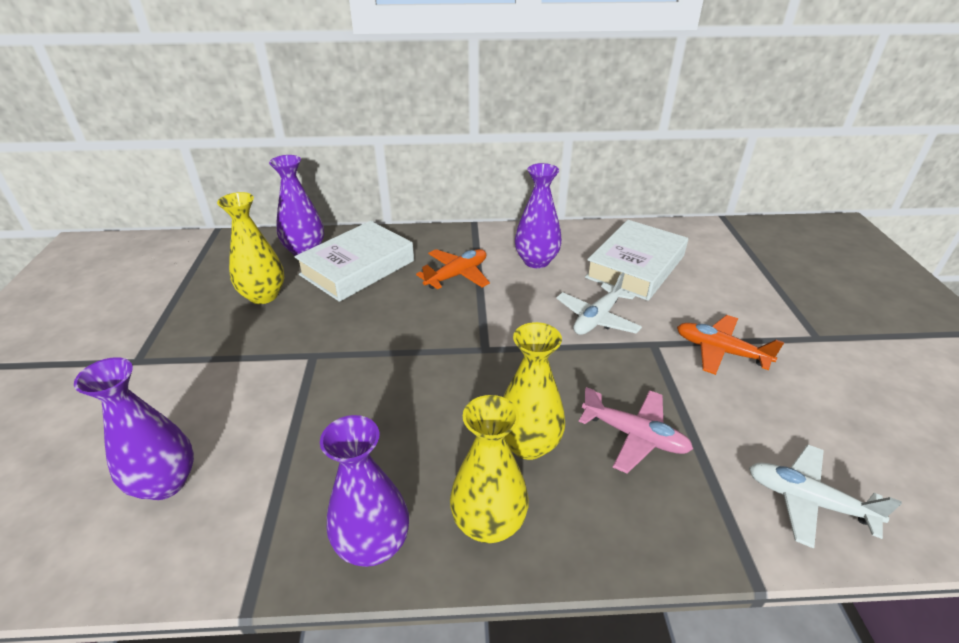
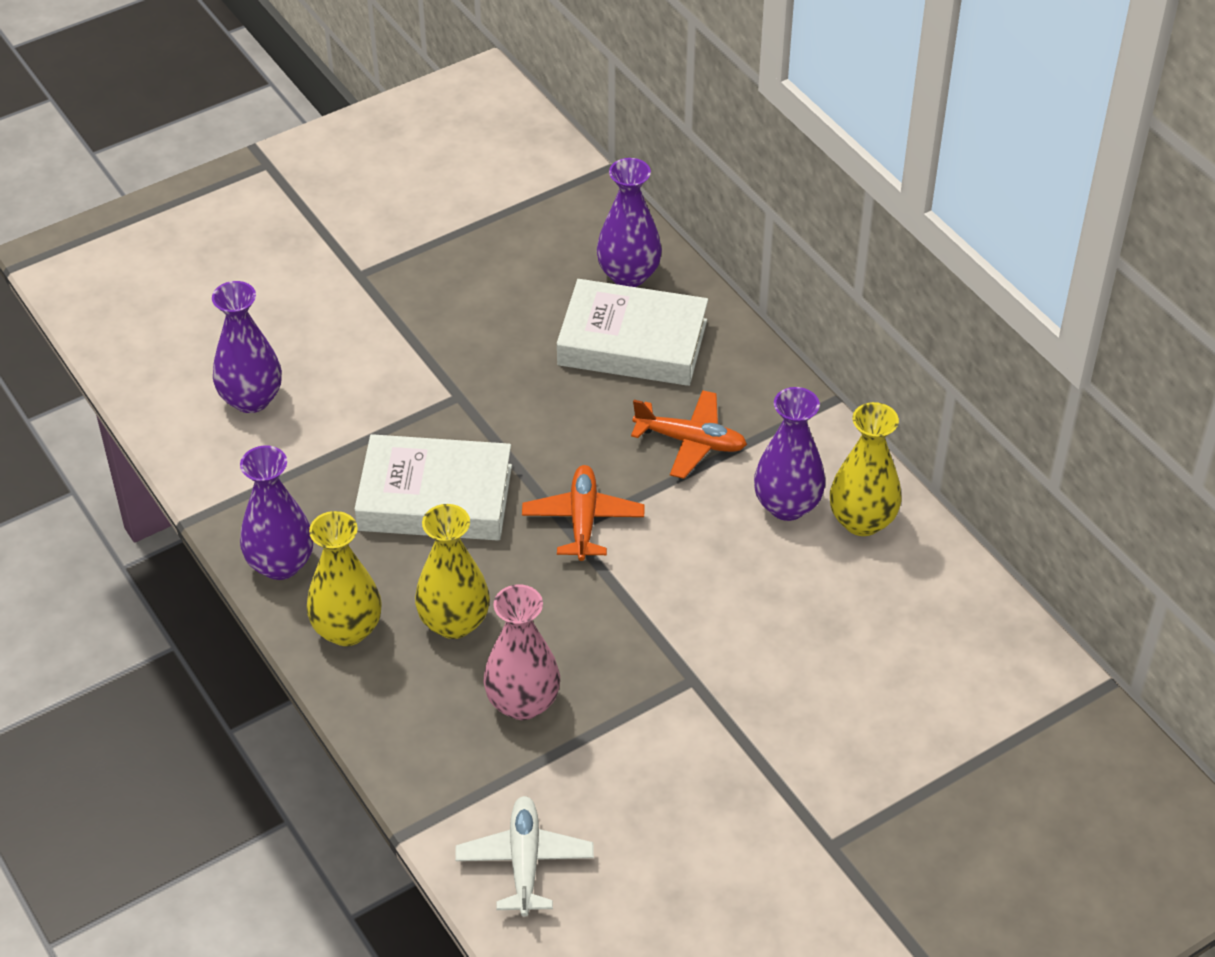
camera: 60 degrees right, 10 degrees up
yellow vase [217,192,284,304] -> yellow vase moved to [830,402,902,536]
white plane [556,273,642,335] -> none
pink plane [579,387,693,473] -> pink vase [484,585,560,720]
white book [585,220,688,301] -> white book moved to [355,434,512,541]
orange plane [677,315,784,375] -> orange plane moved to [522,465,644,561]

